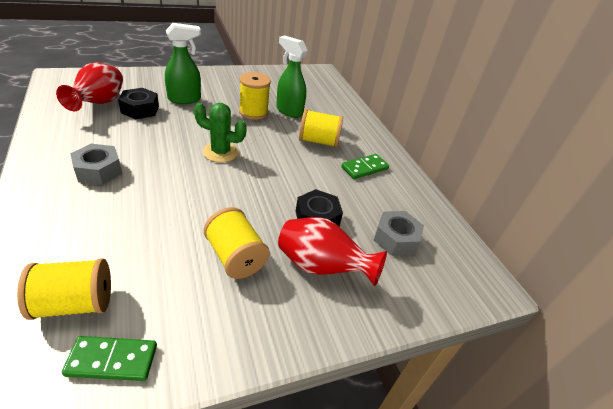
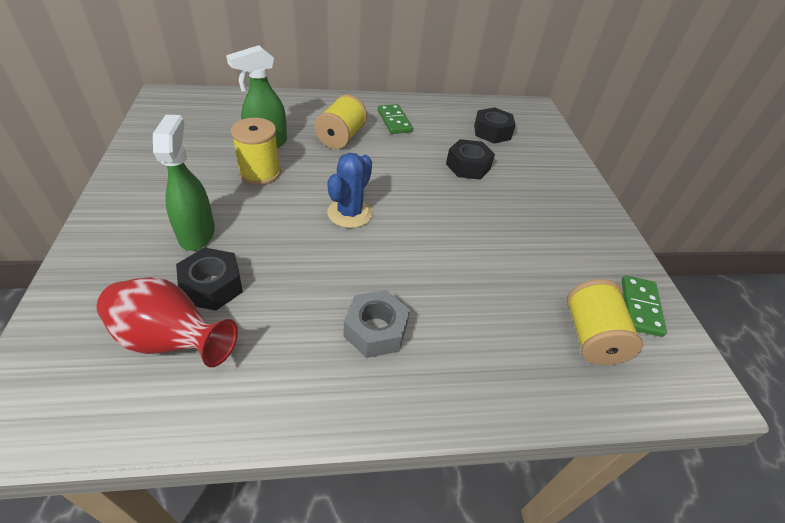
camera: 75 degrees left, 5 degrees up
green cactus [194,103,247,162] -> blue cactus [327,153,373,228]
yellow spool [204,207,270,279] -> none
red vase [278,217,387,286] -> none
grey nut [374,211,424,256] -> black nut [474,107,515,144]

